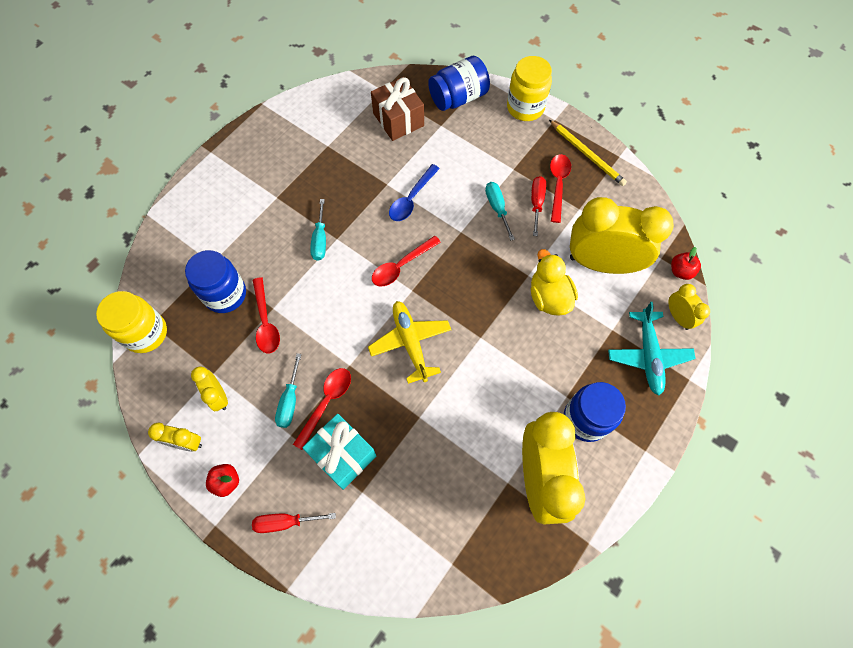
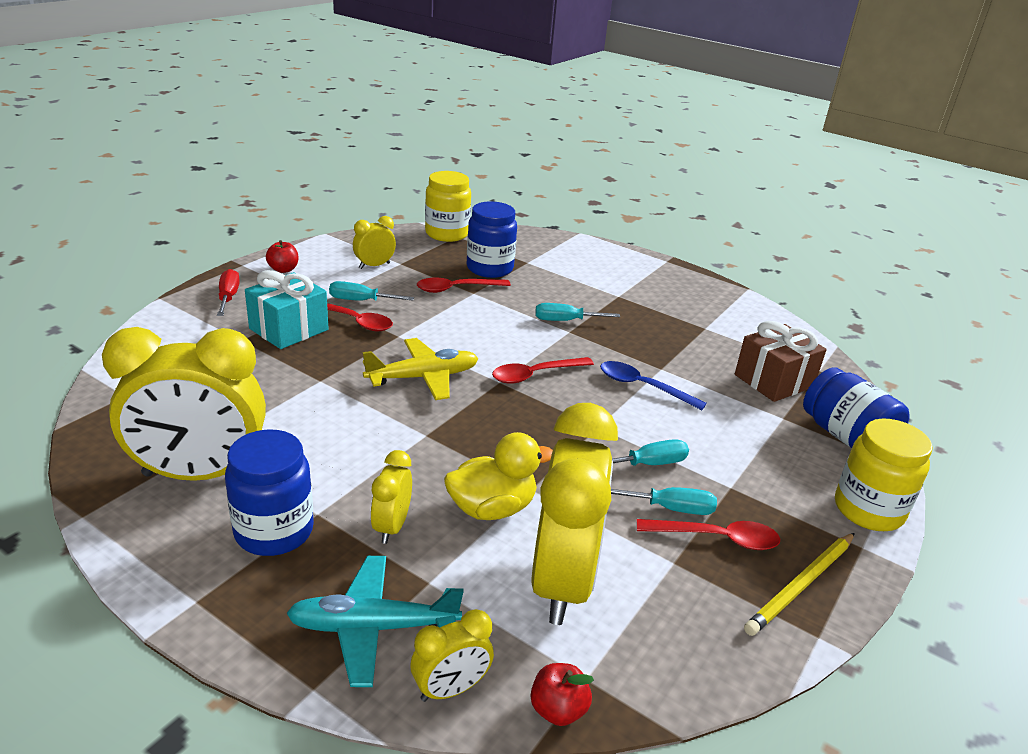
camera: 85 degrees right, 35 degrees down
yellow clock [148,423,202,452] -> yellow clock moved to [370,450,412,544]
red spoon [372,236,441,286] -> red spoon turned 75 degrees counterclockwise [492,357,594,384]
red screwdriver [531,176,546,236] -> turquoise screwdriver [611,487,717,515]

